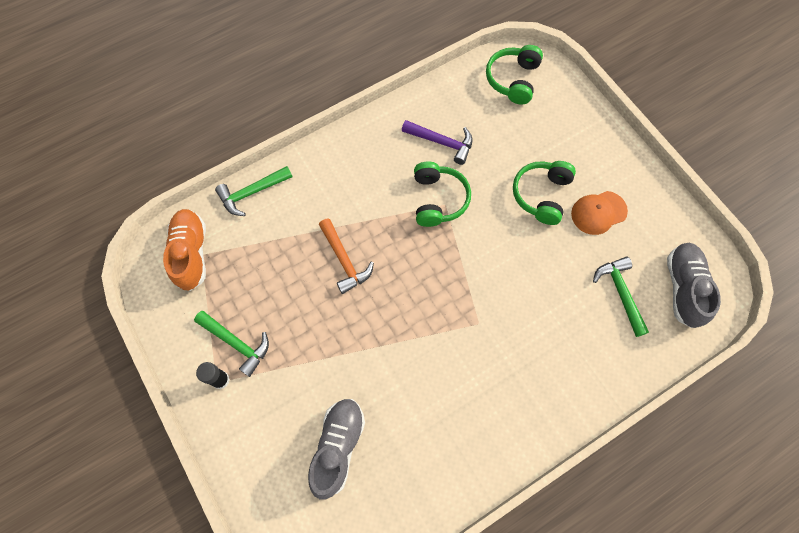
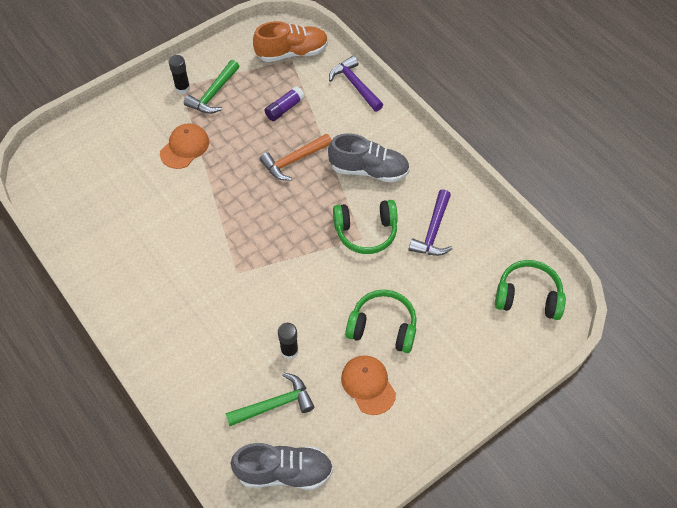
camera: 85 degrees right, 10 degrees down
green hammer [215,166,293,216] -> purple hammer [329,56,383,112]
grey shoe [308,399,365,499] -> grey shoe moved to [328,133,410,183]
none -> orange cap [160,123,209,169]
none -> purple glue stick [265,86,305,121]
none -> black glue stick [278,323,298,359]

